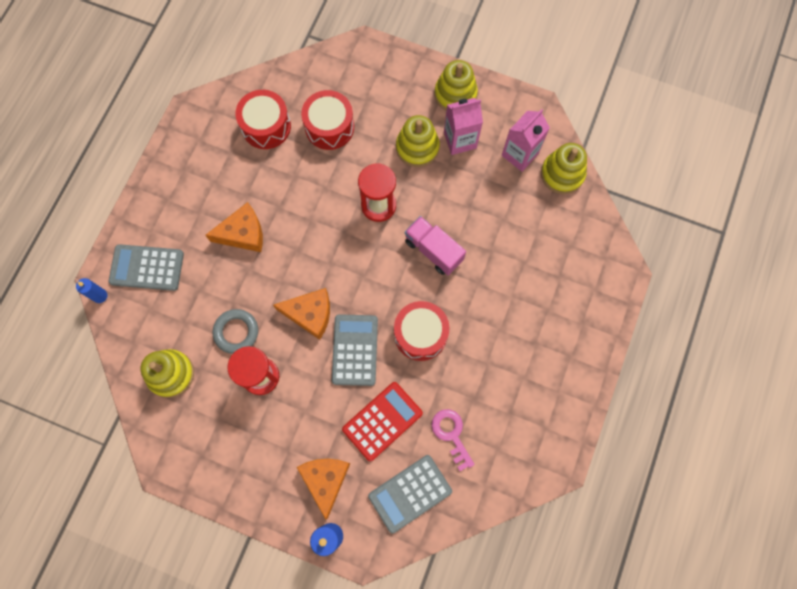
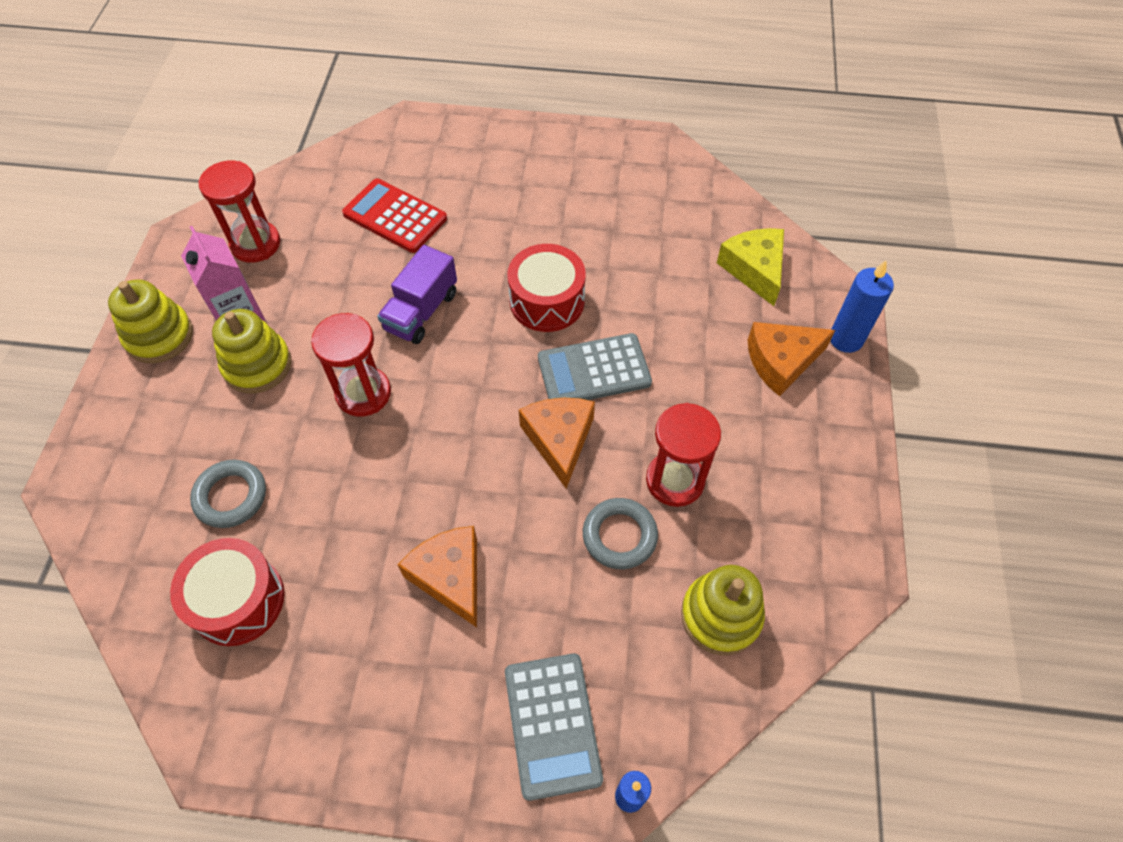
camera: 105 degrees left, 15 degrees down
red drum [301,90,354,150] -> grey ring [190,460,266,528]
red calculator [342,382,423,461] -> red calculator moved to [342,178,447,253]
grey calculator [368,455,452,533] -> yellow cheese [717,228,784,306]
pink truck [405,216,466,275] -> purple truck [377,245,457,344]
pink key [431,409,474,471] -> none
pink carton [502,109,550,172] -> red hourglass [198,161,280,263]
yellow stacking toy [541,143,587,194] -> none

